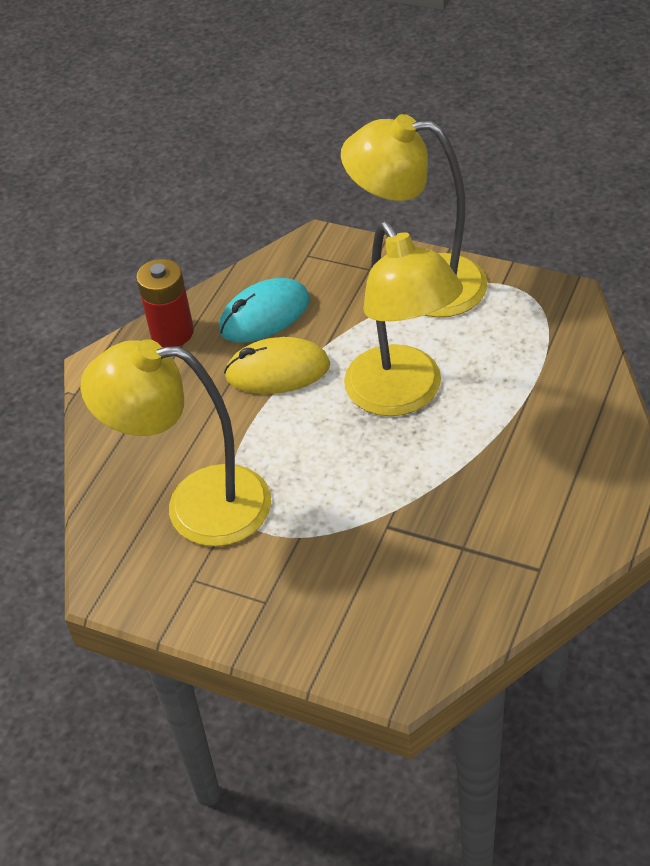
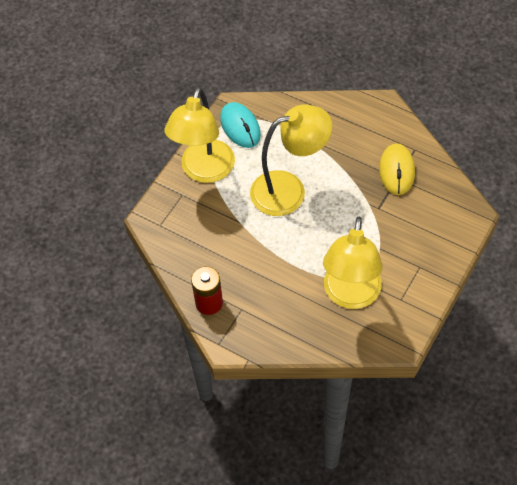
camera: 85 degrees left, 10 degrees up
turquoise mouse [219,278,310,343] -> turquoise mouse moved to [220,102,261,148]
yellow mouse [224,337,330,394] -> yellow mouse moved to [379,144,415,195]

